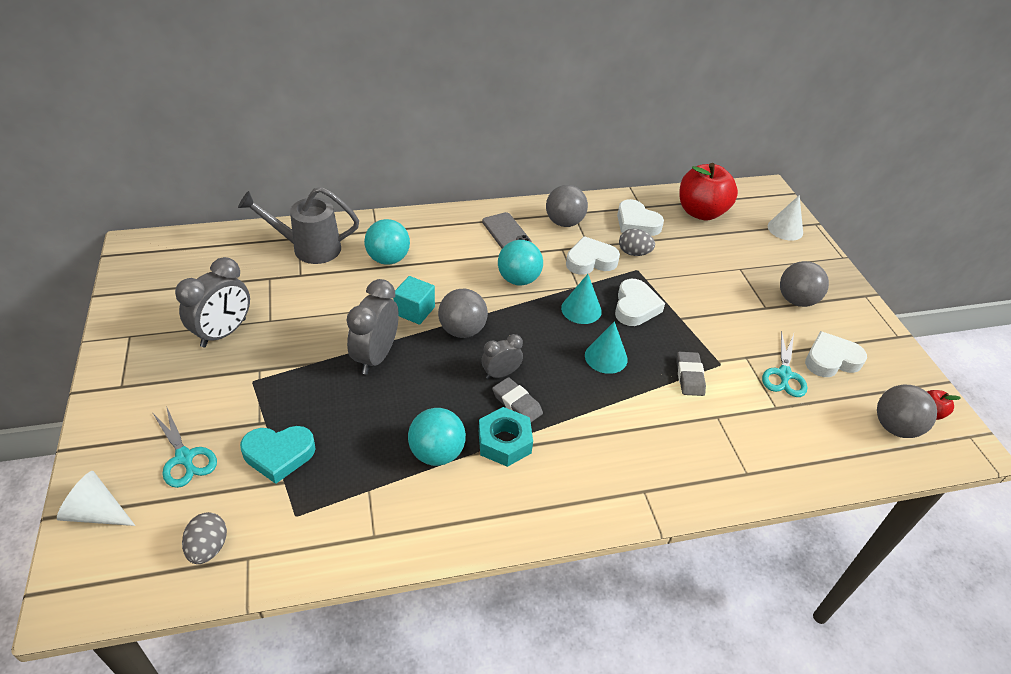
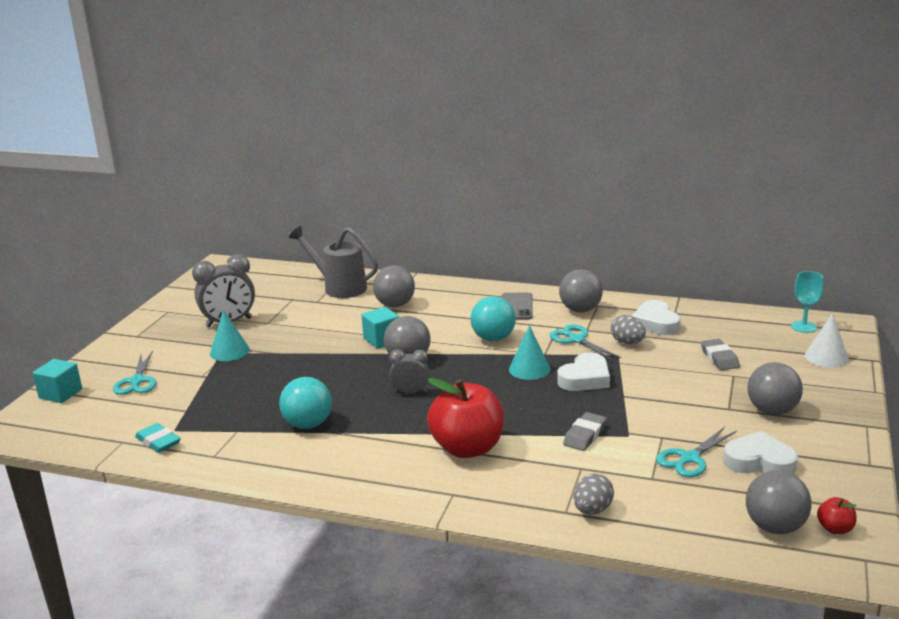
camera: 35 degrees right, 20 degrees down
white cone [57,471,136,526] -> turquoise cube [32,359,82,403]
grey egg [182,512,227,564] -> grey egg moved to [573,474,614,515]
turquoise heart [240,426,316,484] -> none
grey clock [346,279,399,374] -> none
turquoise ball [364,219,410,265] -> grey ball [373,265,415,307]
turquoise nut [479,407,533,467] -> none
grey eraser [492,377,543,422] -> grey eraser moved to [701,339,740,370]
white heart [566,236,620,275] -> turquoise scissors [549,324,621,361]
turquoise cone [585,321,628,374] -> turquoise cone moved to [210,310,250,361]
red apple [679,163,738,221] -> red apple moved to [427,378,504,458]
none -> turquoise eraser [135,423,181,453]
none -> turquoise goblet [791,271,823,333]

